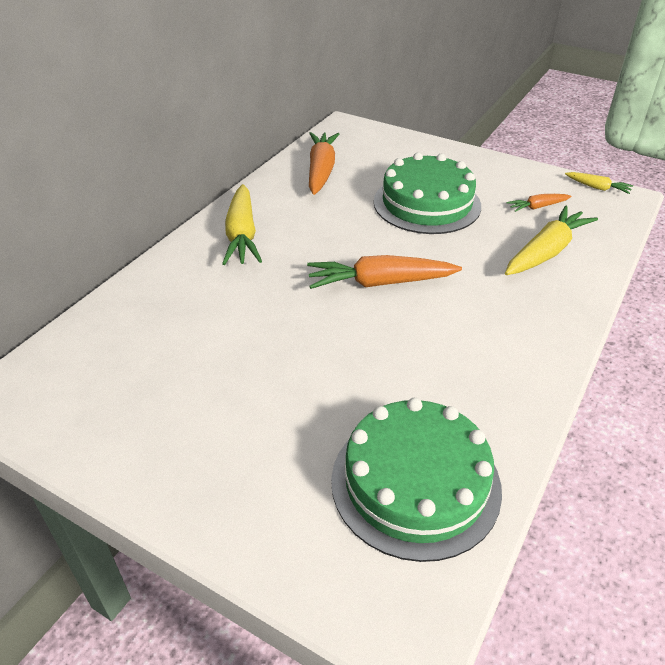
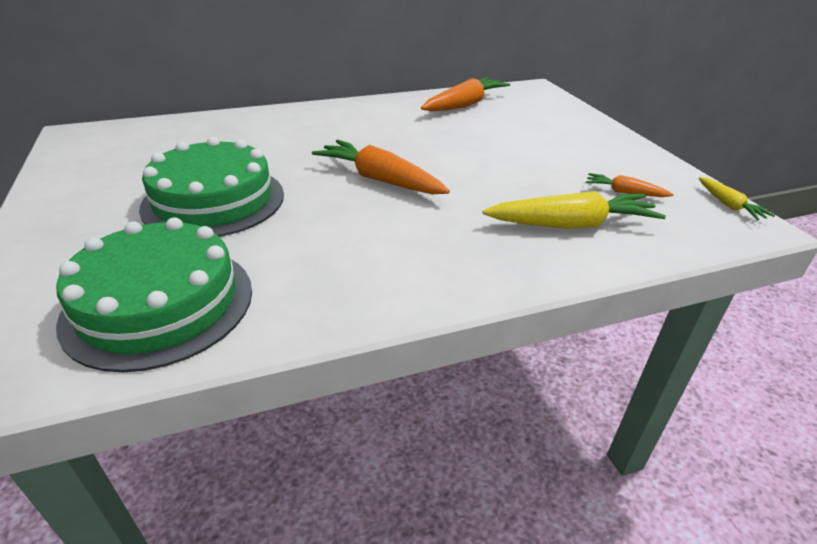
camera: 40 degrees right, 5 degrees down
yellow carrot [222,184,262,265] -> none
green cake [374,153,481,234] -> green cake moved to [139,137,284,237]

